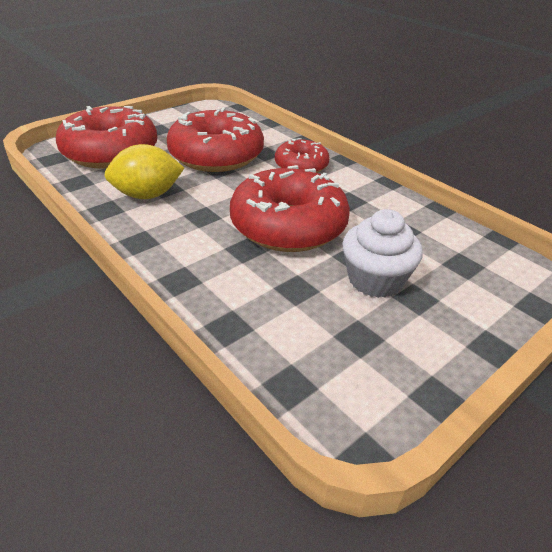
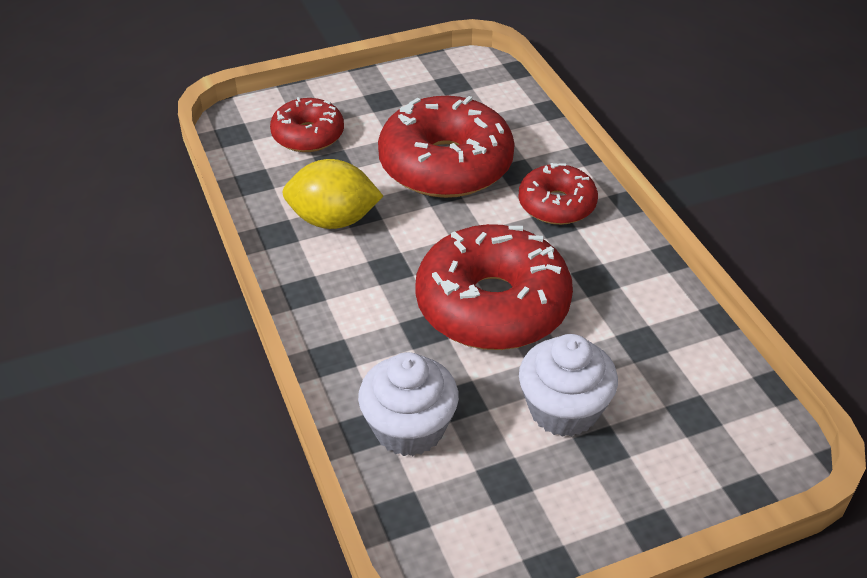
camera: 20 degrees right, 5 degrees up
red donut [56,106,157,169] -> red donut [270,97,344,152], size x0.56
none -> white cupcake [358,352,459,456]

